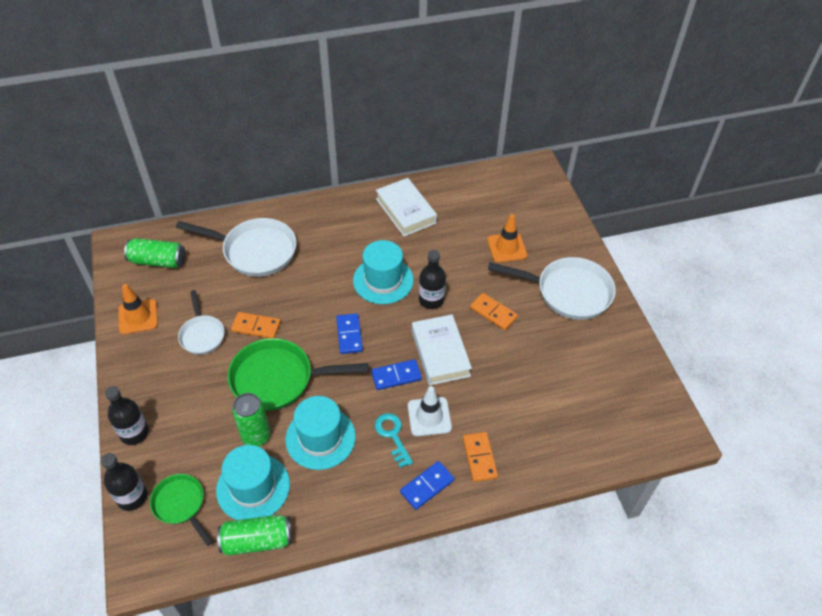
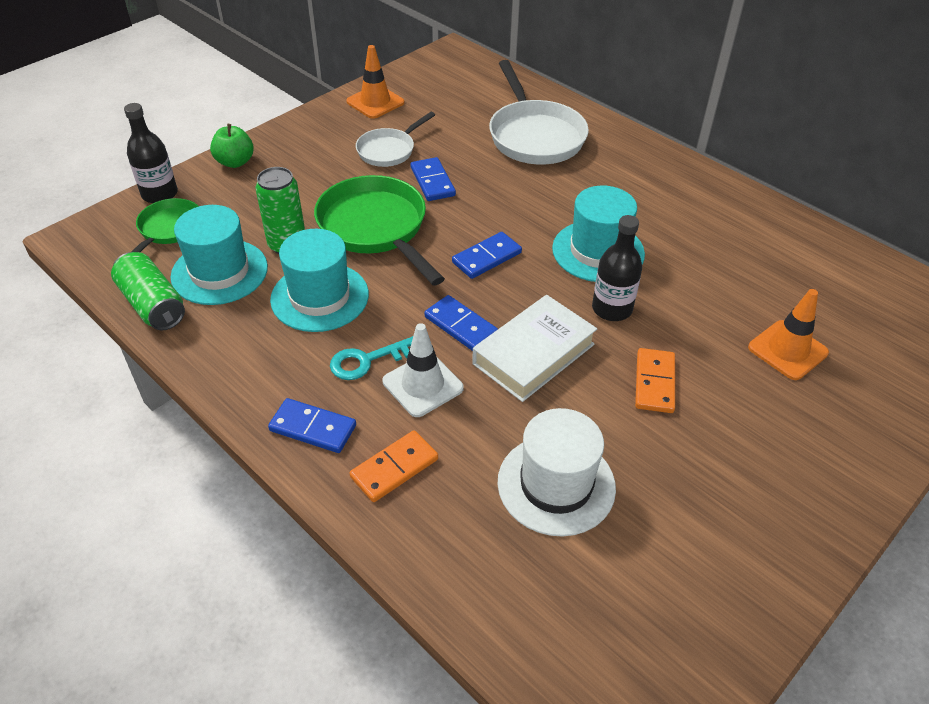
camera: 60 degrees right, 5 degrees down
black bottle [105,386,149,445] -> green apple [210,124,254,168]
green can [124,238,185,268] -> none
orange domino [231,312,281,338] -> blue domino [411,157,456,201]
turquoise key [375,413,413,468] -> turquoise key turned 150 degrees counterclockwise [330,336,413,380]
white book [376,178,437,236] -> none
white pan [488,257,616,320] -> none
none -> white hat [498,408,616,537]

